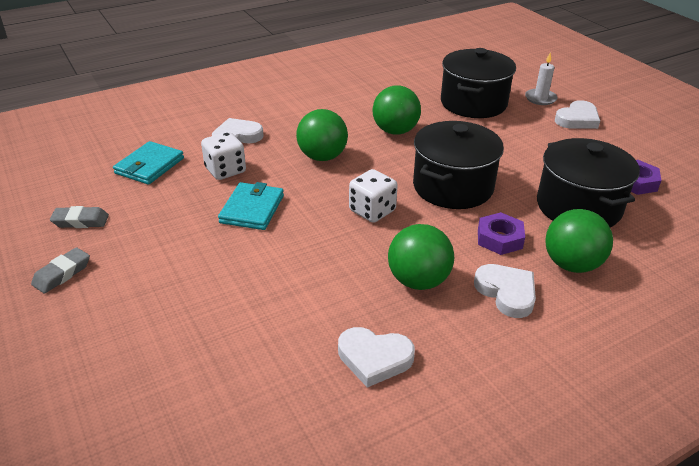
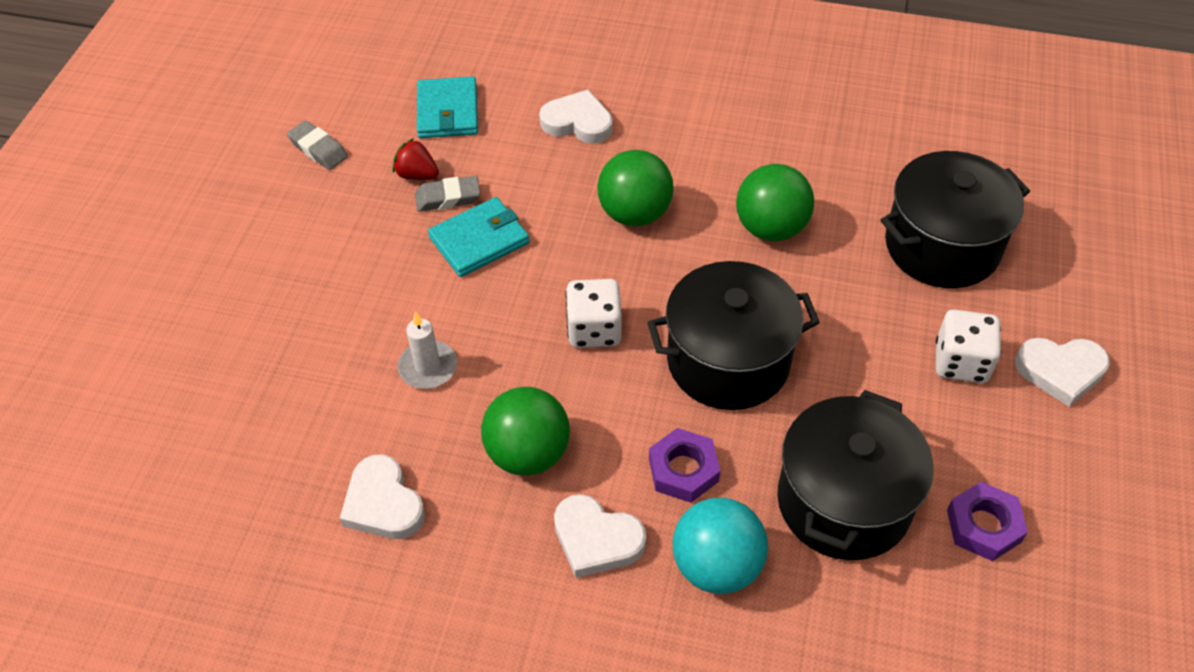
camera: 45 degrees right, 15 degrees up
grey eraser [31,247,90,294] -> grey eraser moved to [415,176,481,212]
turquoise wallet [113,141,184,185] -> turquoise wallet turned 75 degrees counterclockwise [417,76,478,138]
white dice [201,132,246,180] -> white dice moved to [936,309,1001,383]
white heart [474,264,536,318] -> white heart turned 105 degrees clockwise [554,494,646,578]
white candle [525,53,558,105] -> white candle moved to [398,311,457,389]
green ball [545,209,613,273] -> turquoise ball [673,498,768,594]
none -> red strawberry [392,138,439,180]

